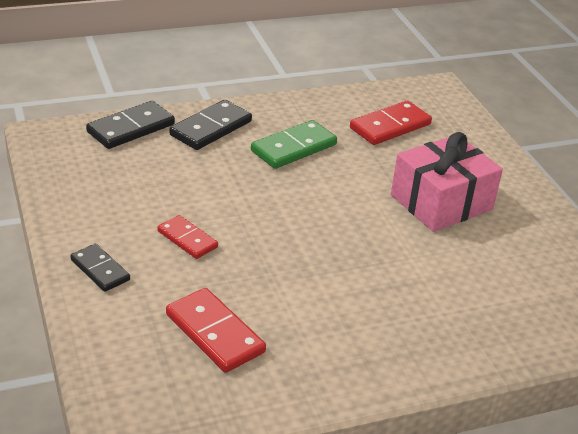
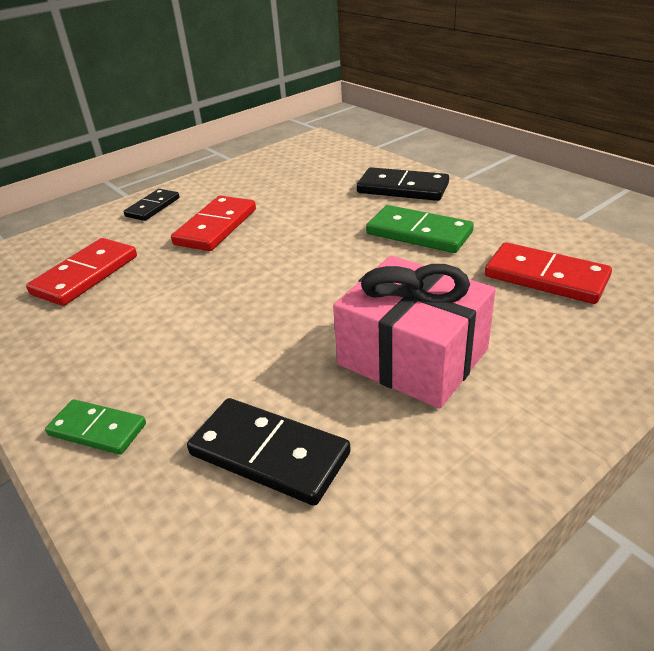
camera: 75 degrees right, 0 degrees up
black domino [86,101,175,149] -> black domino moved to [187,398,351,506]
red domino [158,215,218,259] -> red domino [171,196,256,251], size x1.55
none -> green domino [45,399,146,455]

